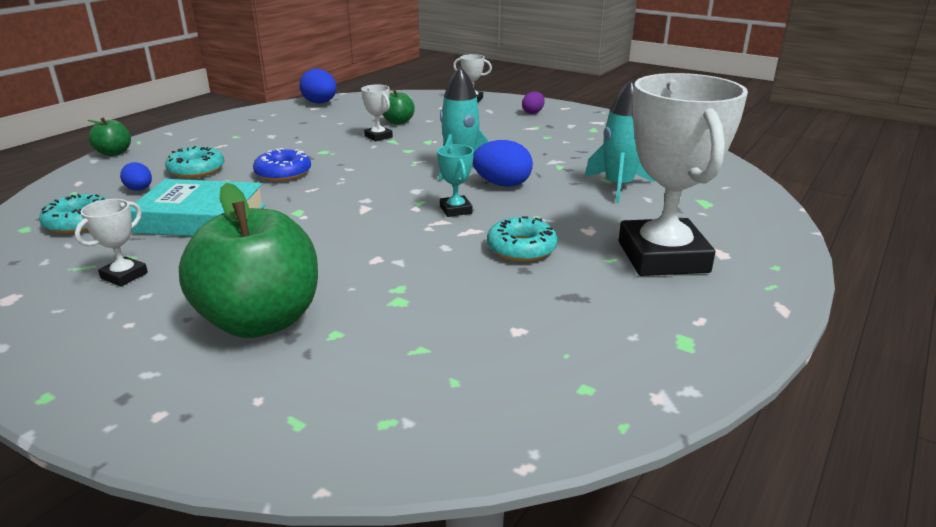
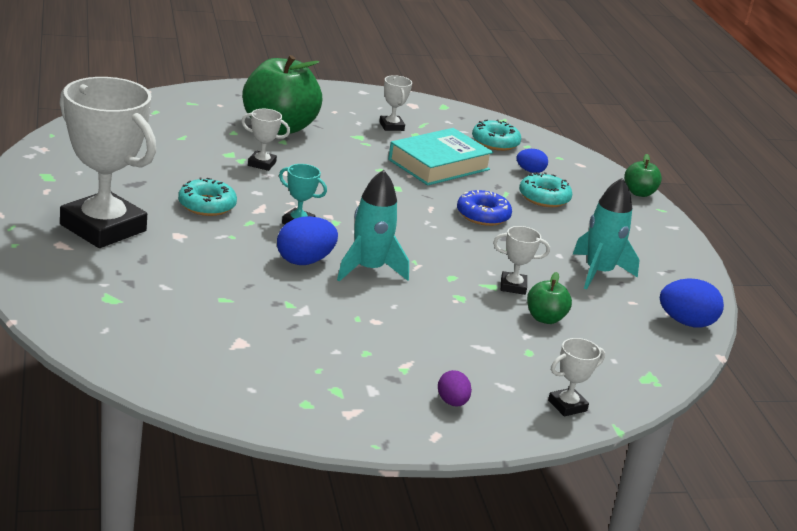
camera: 130 degrees right, 0 degrees up
turquoise rocket [585,80,655,203] -> turquoise rocket moved to [573,178,640,290]
none -> white trophy [241,109,290,171]

